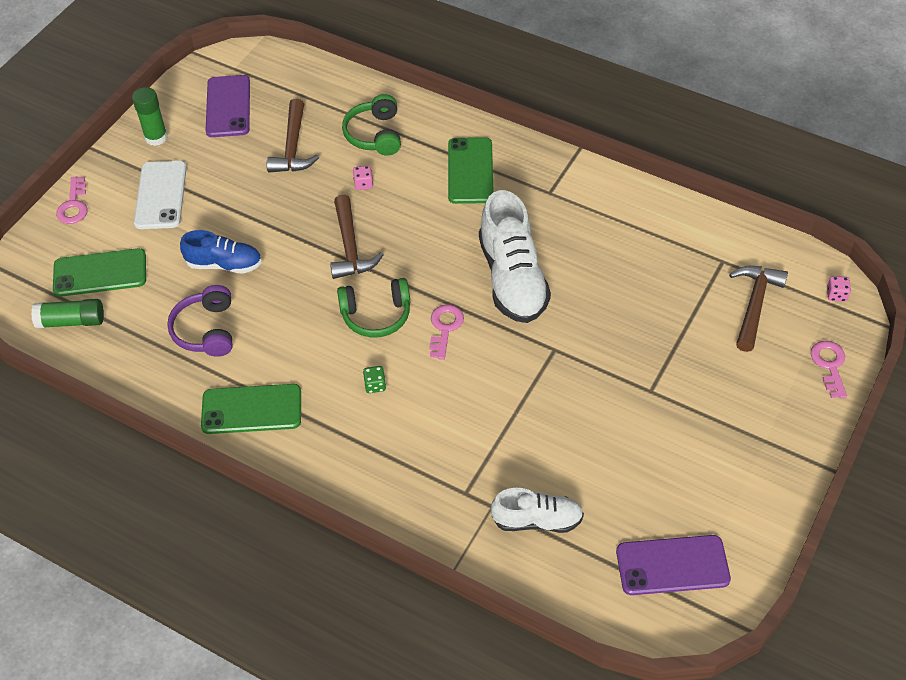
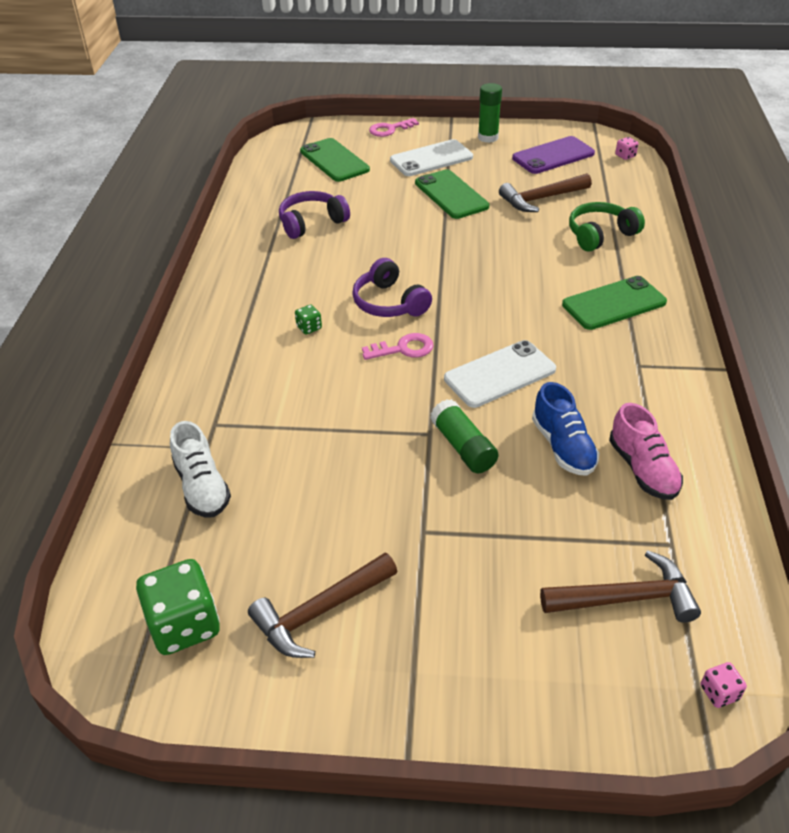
camera: 65 degrees right, 10 degrees down
green glue stick [31,299,104,328] -> green glue stick moved to [430,399,499,473]
blue shoe [180,230,262,274] -> blue shoe moved to [532,382,599,476]
green phone [201,384,301,434] -> green phone moved to [415,170,489,219]
brown hammer [330,194,383,279] -> brown hammer moved to [248,553,397,658]
green headphones [337,278,410,338] -> purple headphones [352,258,432,317]
pink dice [353,166,373,190] -> pink dice moved to [615,137,638,160]
white shoe [479,190,551,323] -> white phone [444,340,556,408]
purple phone [616,535,731,595] -> green dice [136,559,220,655]
pink key [811,341,847,398] -> none
none -> pink shoe [609,403,683,500]

